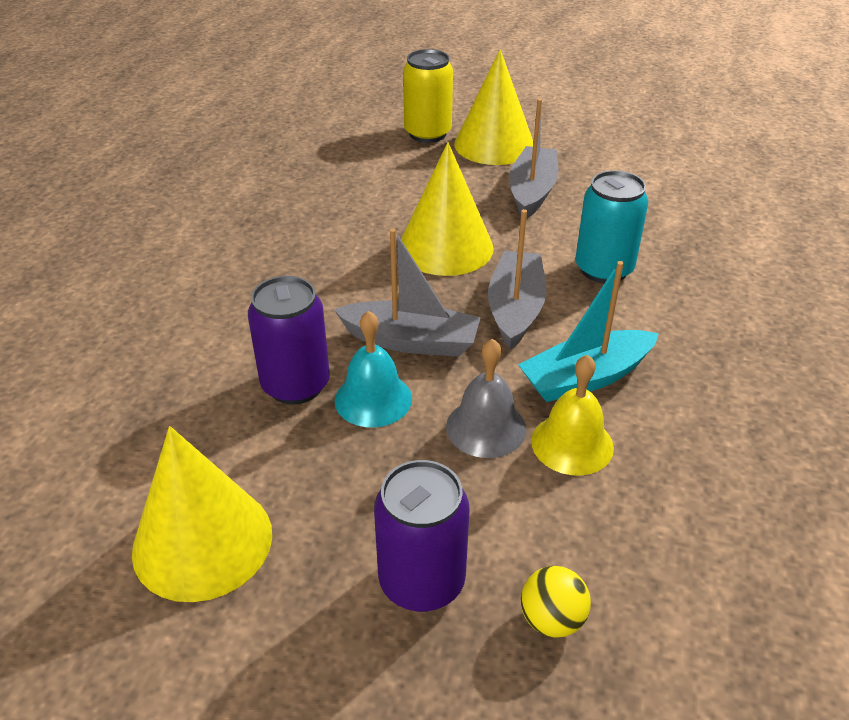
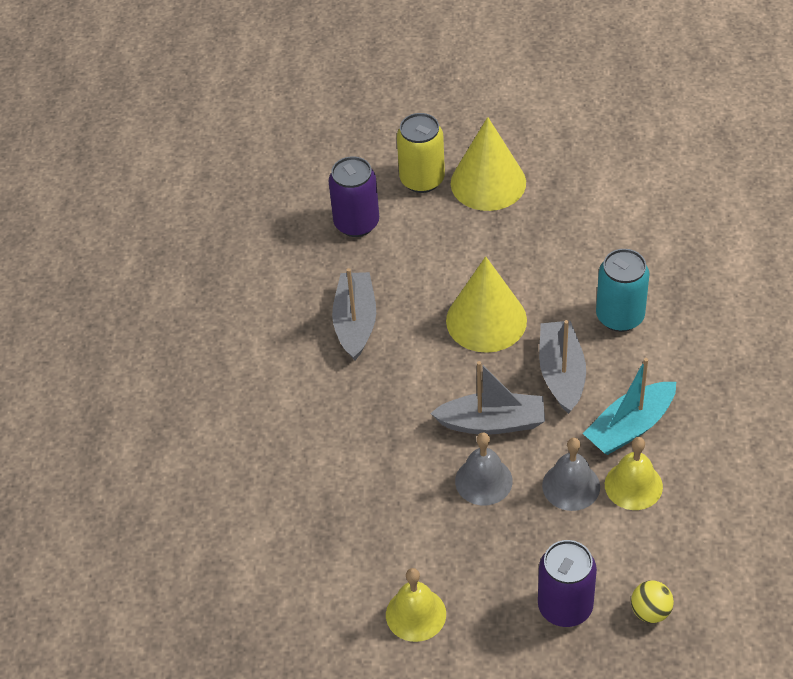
camera: 10 degrees left, 10 degrees up
yellow cone [132,426,272,602] -> yellow bell [386,568,446,642]
purple can [248,276,330,404] -> purple can moved to [329,156,379,237]
turquoise bell [335,311,412,427] -> grey bell [455,432,513,505]
grey boat [509,98,559,218] -> grey boat moved to [332,268,376,360]

